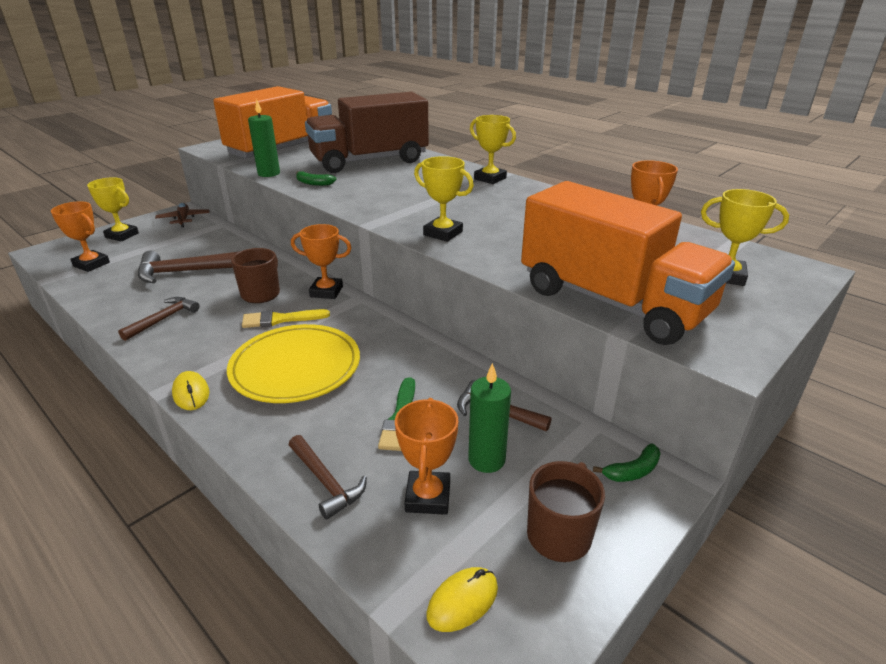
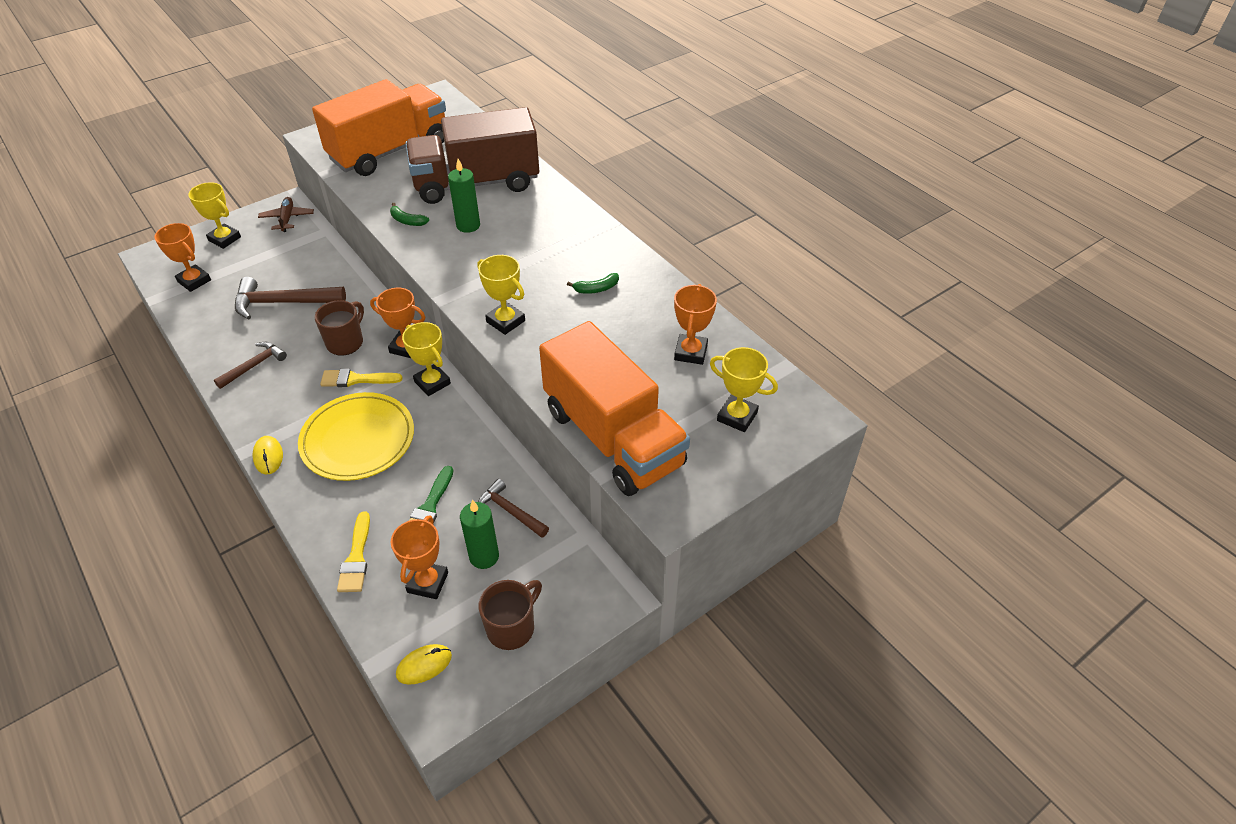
camera: 10 degrees right, 15 degrees up
green candle [248,99,280,177] -> green candle moved to [448,159,480,233]
brown hammer [289,435,367,520] -> yellow brush [337,511,370,592]
yellow trophy [470,115,516,184] -> yellow trophy moved to [402,322,451,396]
green banana [593,443,661,482] -> green banana moved to [567,273,619,294]

